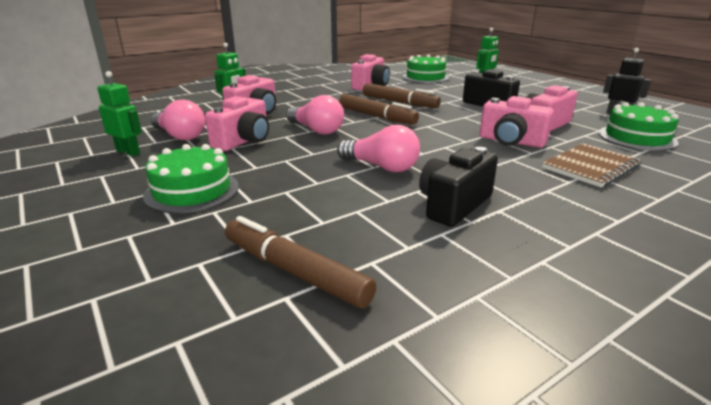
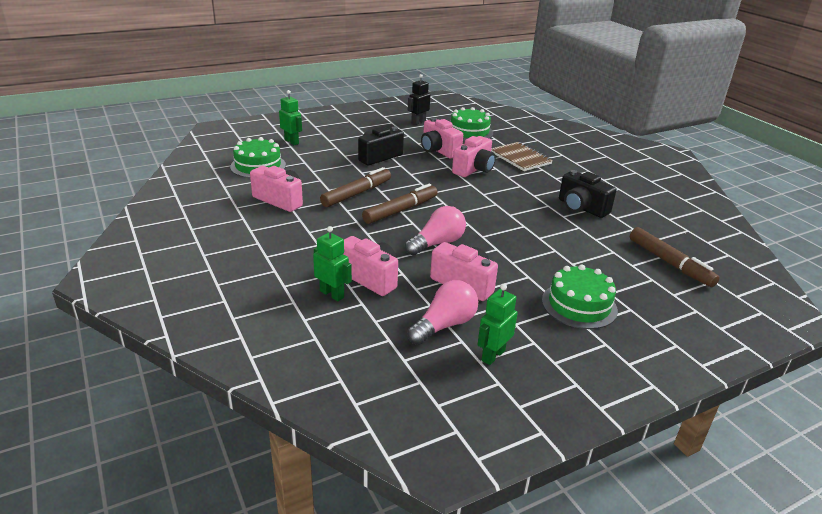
camera: 85 degrees left, 5 degrees up
brown marker [225,216,376,308] -> brown marker turned 75 degrees counterclockwise [630,227,719,287]
pink light bulb [337,125,420,172] -> none

